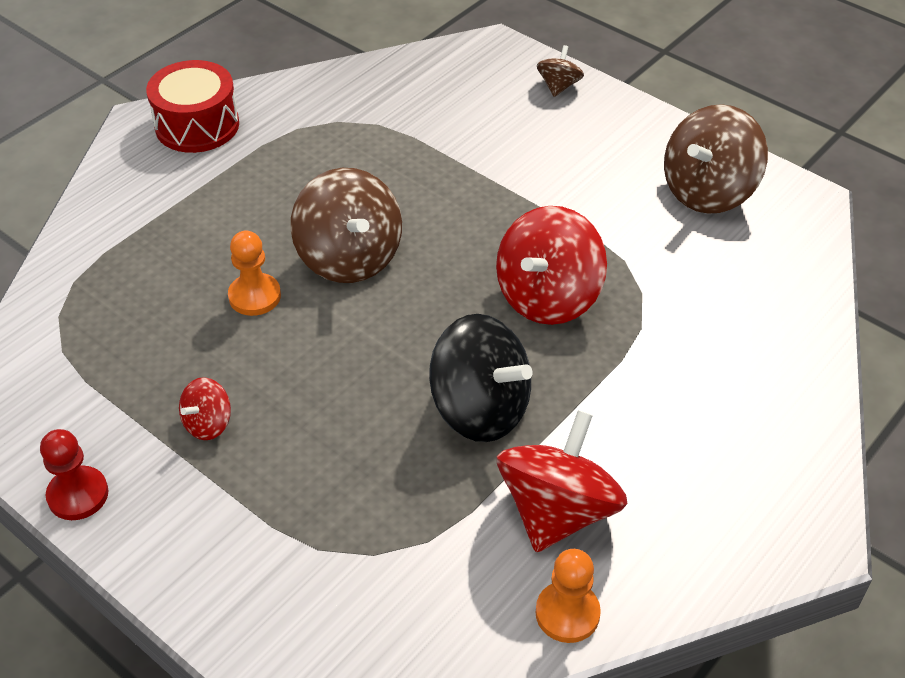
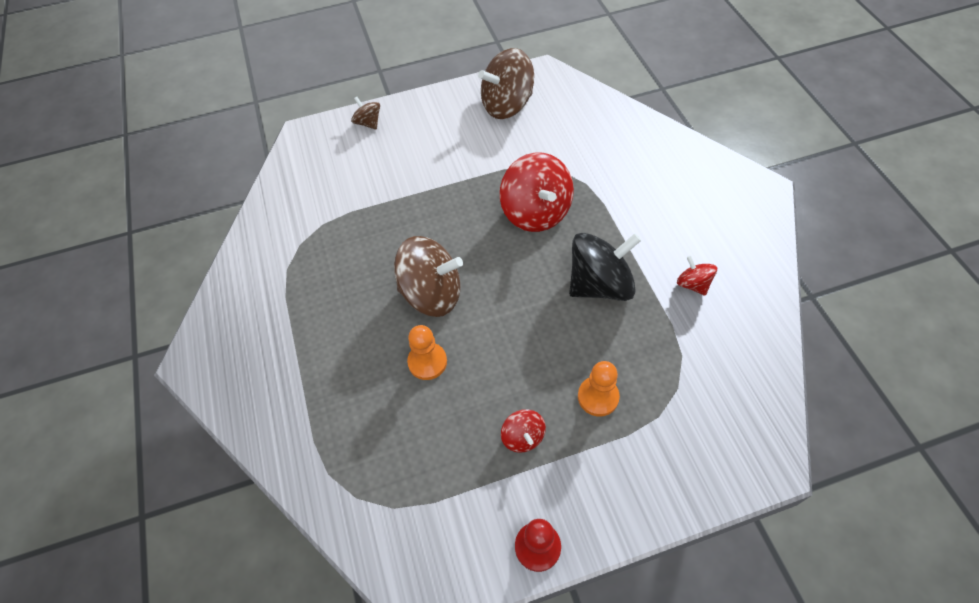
camera: 55 degrees left, 10 degrees up
red drum [146,60,239,153] -> none
red spinning top [497,410,627,552] -> red spinning top [677,255,717,296], size x0.49
orange pawn [536,549,601,643] -> orange pawn moved to [578,361,620,417]
brown spinning top [664,104,768,214] -> brown spinning top turned 75 degrees clockwise [478,48,534,119]

